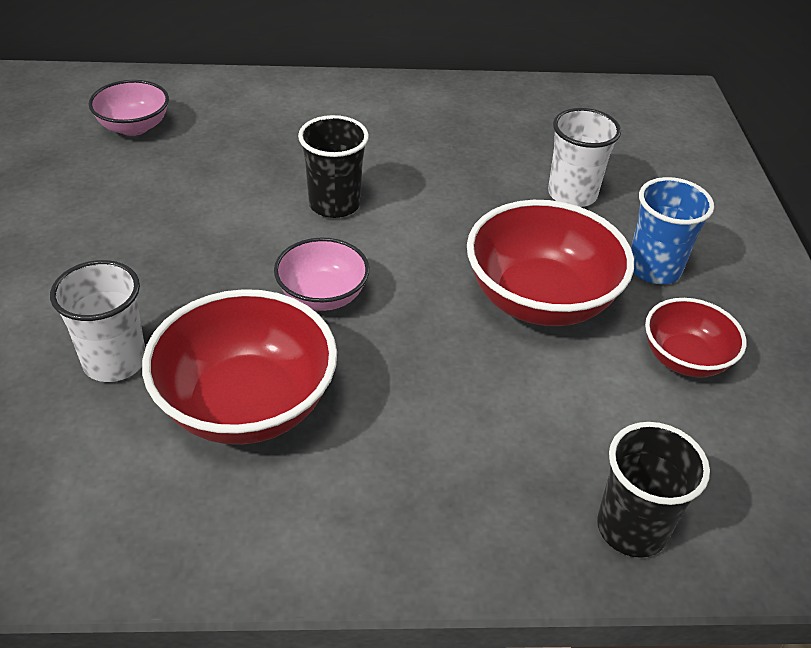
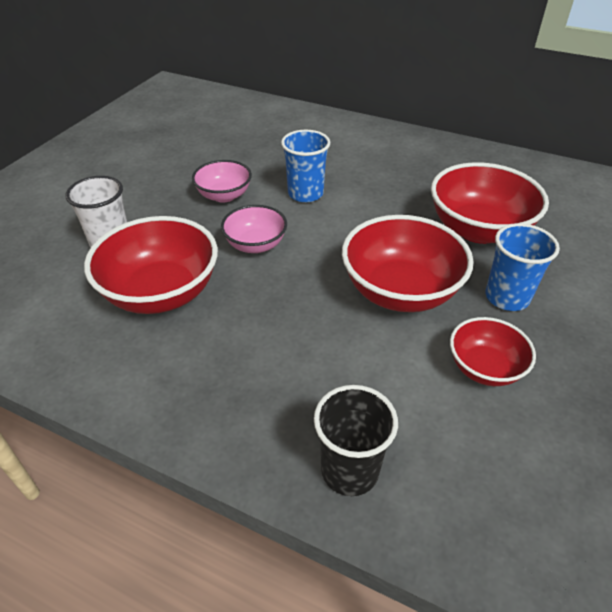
camera: 30 degrees right, 0 degrees up
pink bowl [89,80,169,136] -> pink bowl moved to [192,160,252,203]
black cup [298,115,369,218] -> blue cup [281,130,330,202]
white cup [548,108,621,207] -> red bowl [431,162,549,244]

